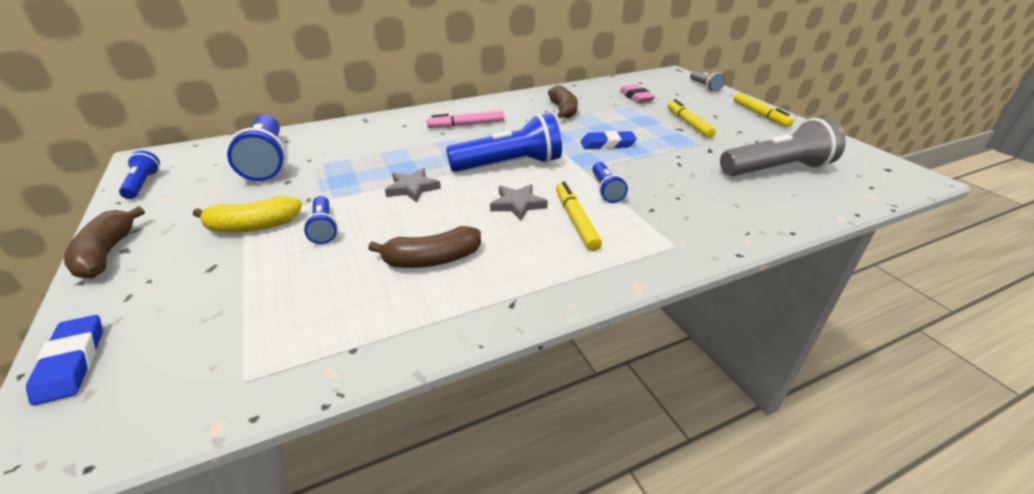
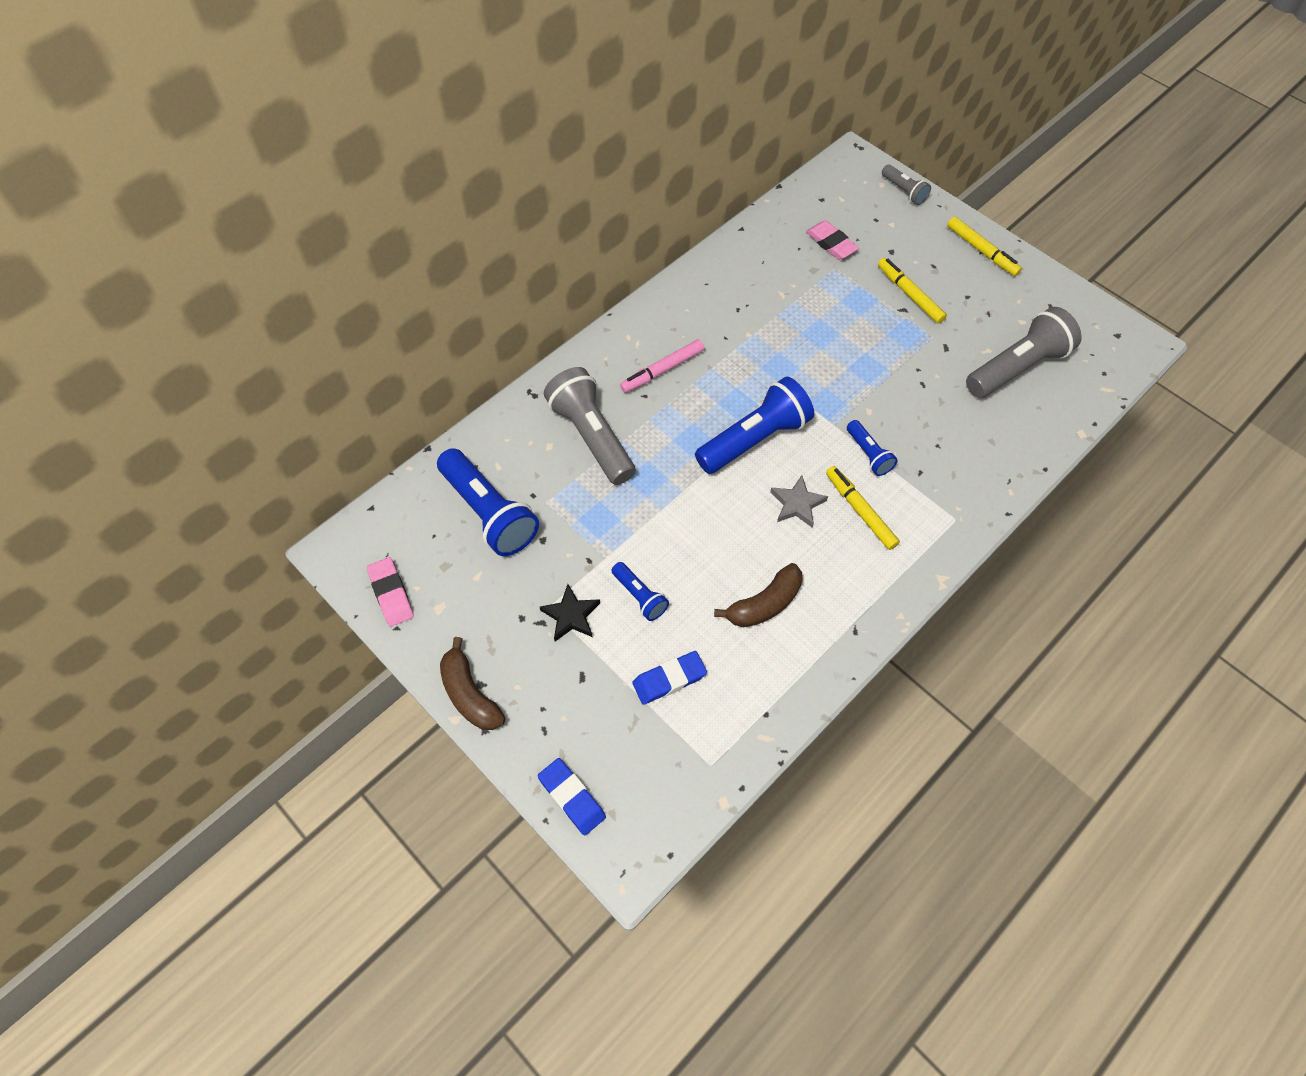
camera: 20 degrees left, 25 degrees up
blue flashlight [119,150,160,199] -> pink eraser [367,557,414,627]
yellow banana [193,196,302,233] -> black star [540,584,600,641]
grey star [385,168,441,203] -> none
brown banana [548,85,578,118] -> none
blue eraser [581,131,637,149] -> blue eraser moved to [632,651,707,705]
none -> grey flashlight [544,367,636,485]

